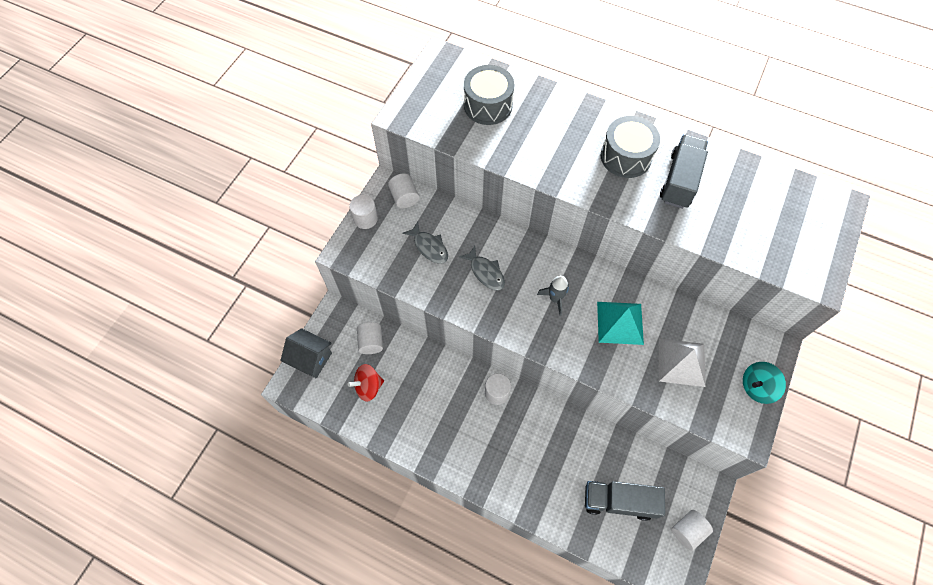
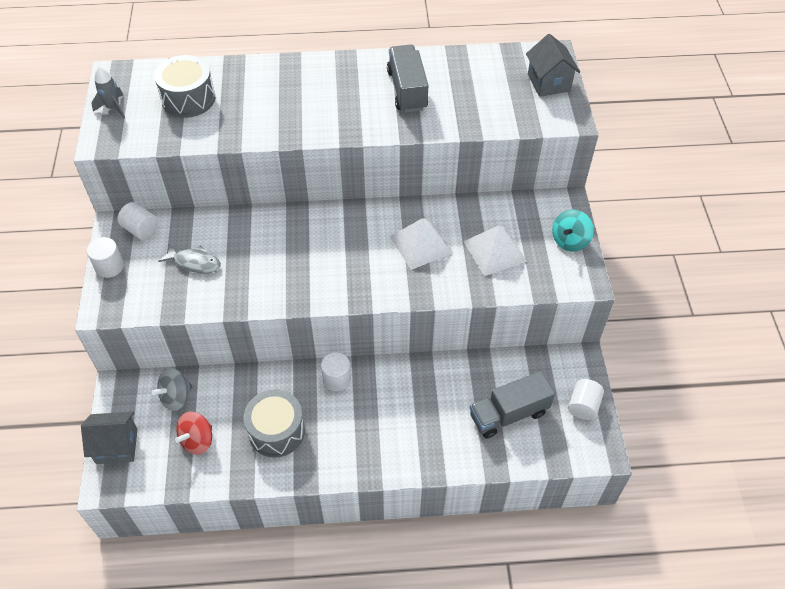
camera: 30 degrees left, 10 degrees down
white cylinder [357,322,383,354] -> grey spinning top [151,368,193,411]
grey fish [459,246,505,290] -> none
grey rocket [537,275,569,316] -> grey rocket moved to [91,66,125,118]
turquoise pyramid [597,302,644,345] -> white pyramid [389,218,453,270]
grey drum [601,116,660,178] -> grey drum moved to [244,390,305,458]
none -> grey house [526,34,580,97]

